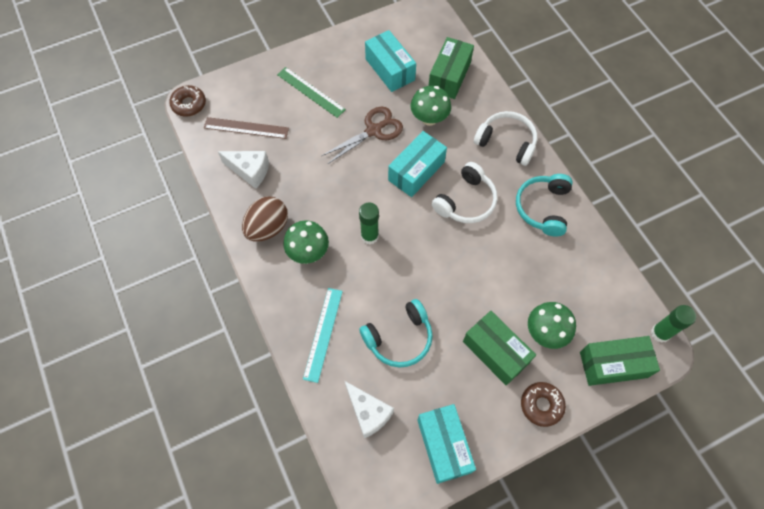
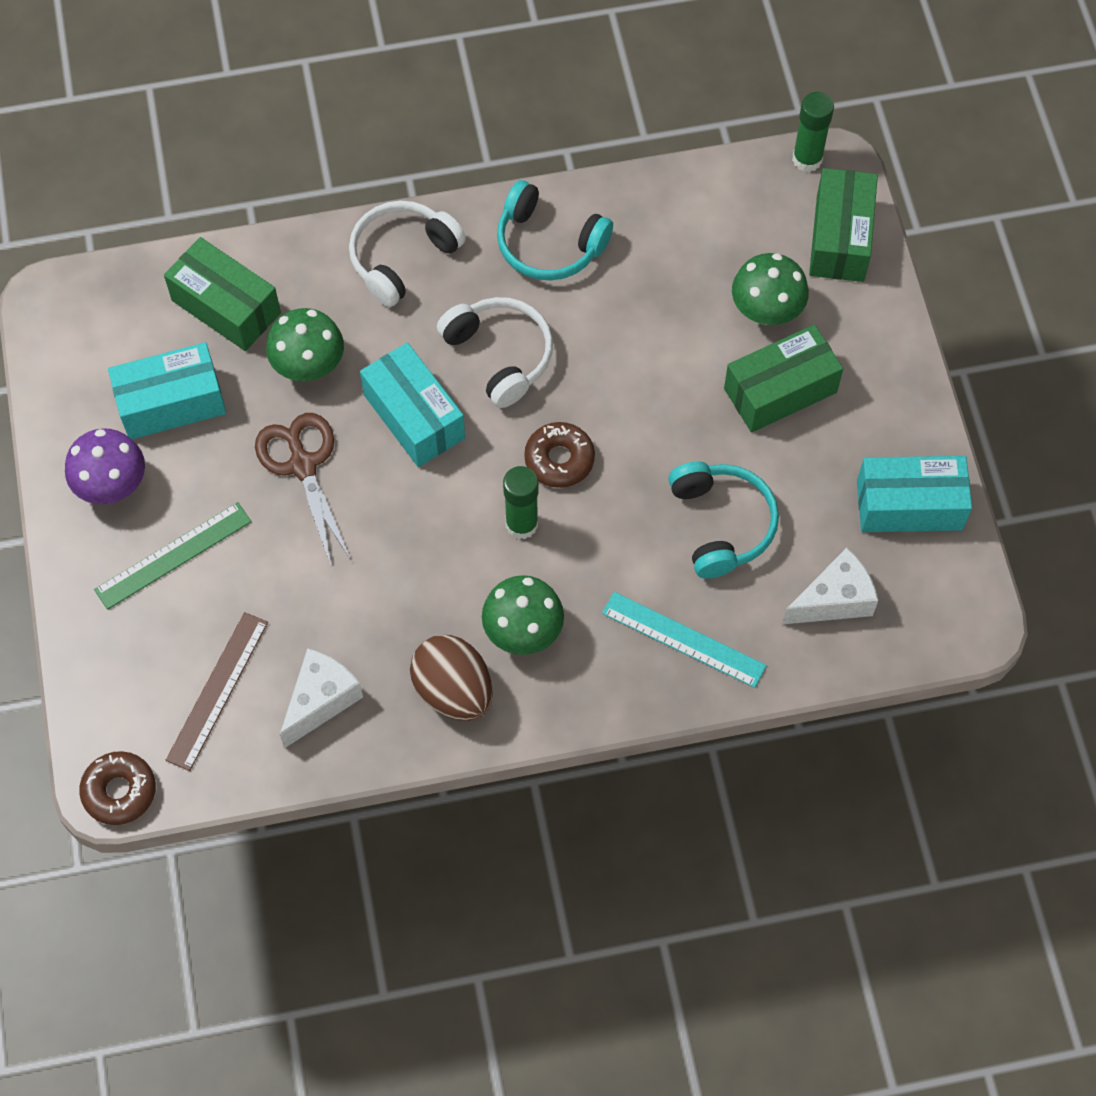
camera: 75 degrees left, 0 degrees up
brown donut [521,382,566,427] -> brown donut moved to [524,422,595,488]
none -> purple mushroom [65,428,145,504]

